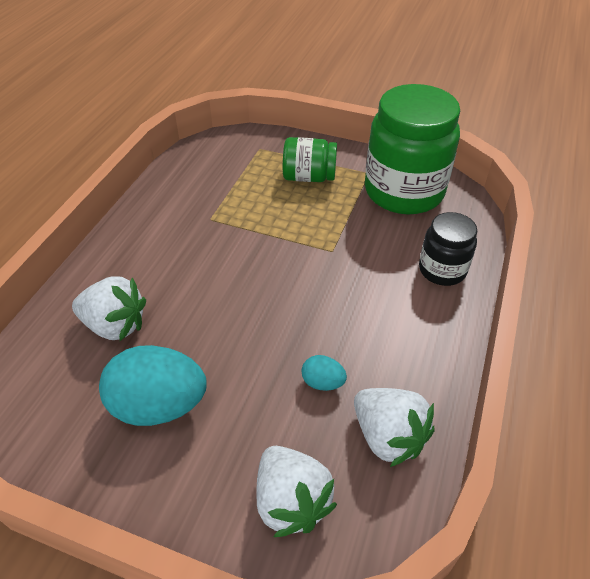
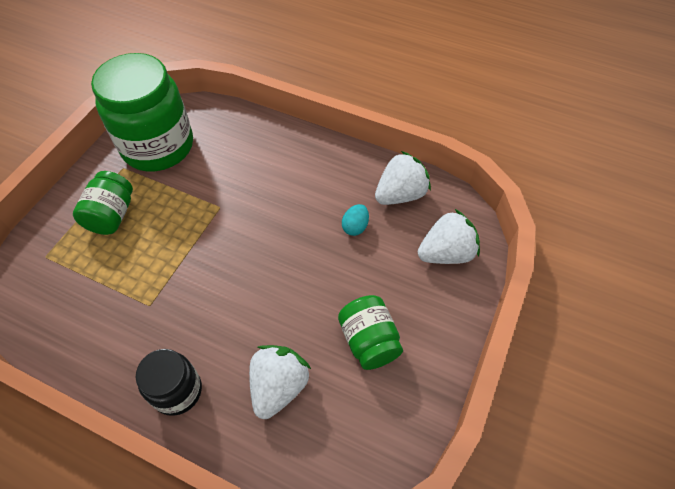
camera: 85 degrees left, 10 degrees up
turquoise egg [99,345,207,426] -> green jar [338,295,403,370]
black jar [419,212,478,286] -> black jar moved to [136,349,202,416]

